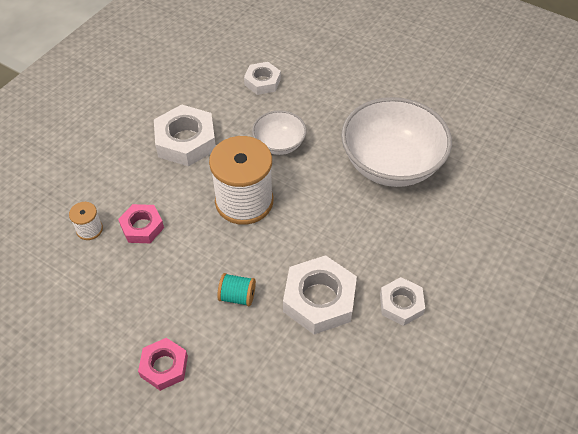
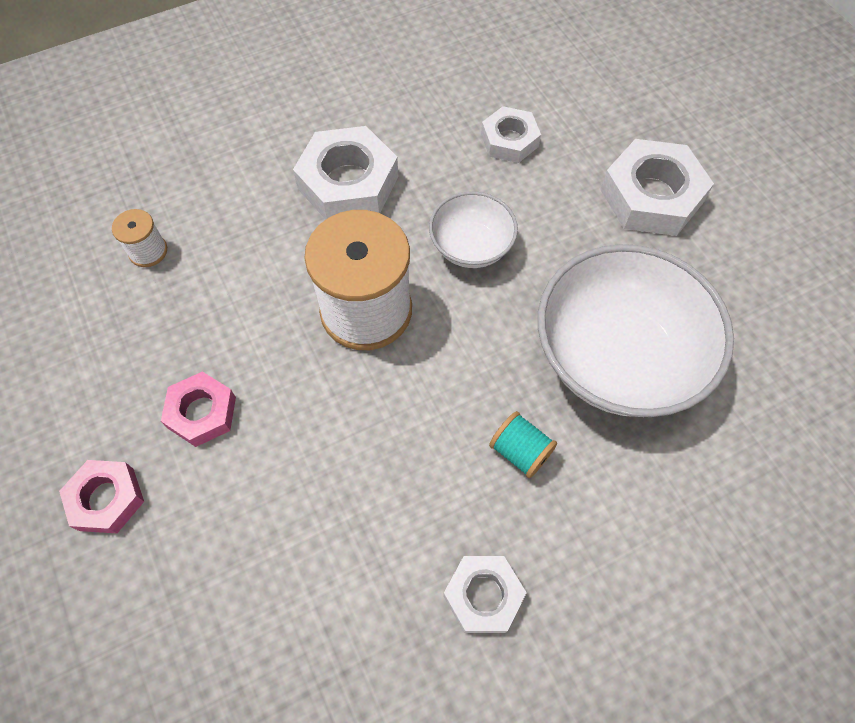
camera: 30 degrees right, 10 degrees up
pink nut [118,204,164,243] -> pink nut moved to [161,371,236,447]
turquoise spool [217,273,256,306] -> turquoise spool moved to [489,411,557,478]
white nut [283,255,357,334] -> white nut moved to [600,139,714,236]

